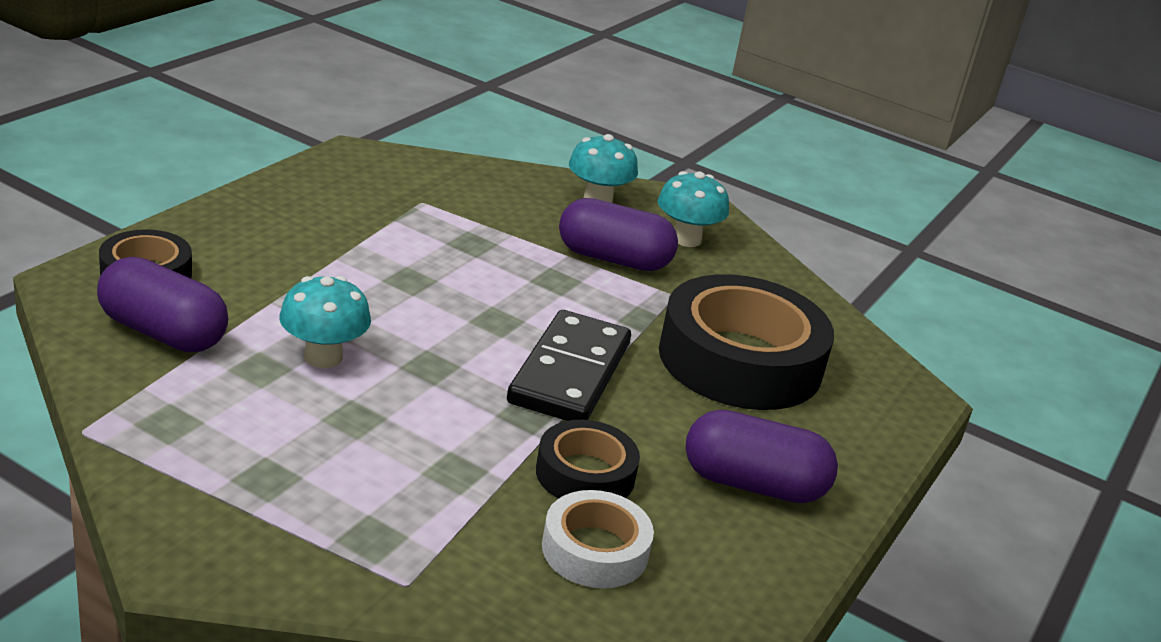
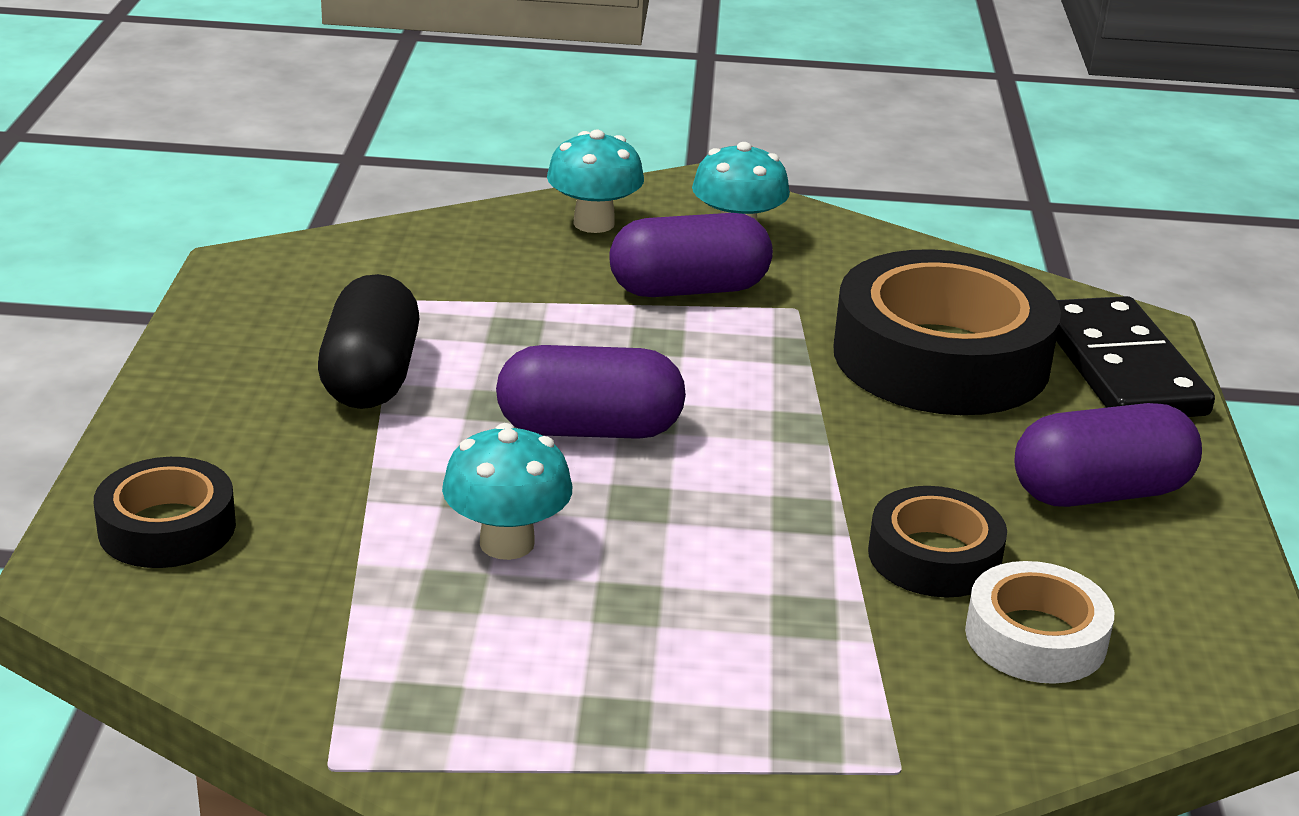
camera: 25 degrees left, 0 degrees up
purple capsule [97,257,228,352] -> purple capsule moved to [496,345,686,439]
black domino [507,310,631,421] -> black domino moved to [1056,296,1215,417]
none -> black capsule [318,274,419,409]

